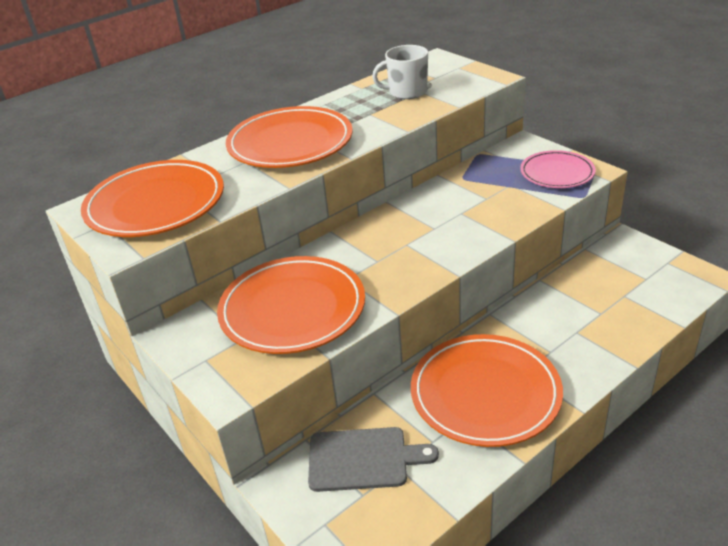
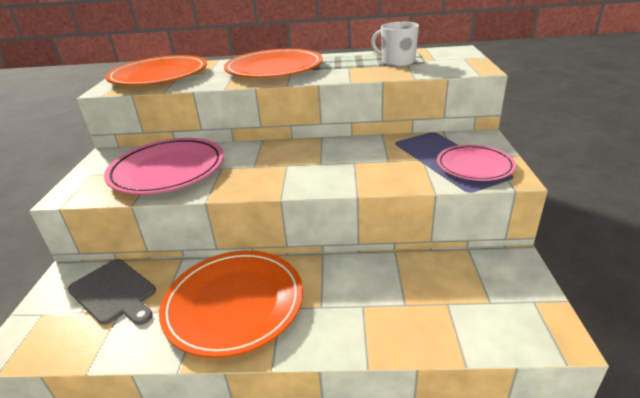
camera: 40 degrees right, 5 degrees down
orange plate [217,256,365,354] -> pink plate [104,138,224,194]

